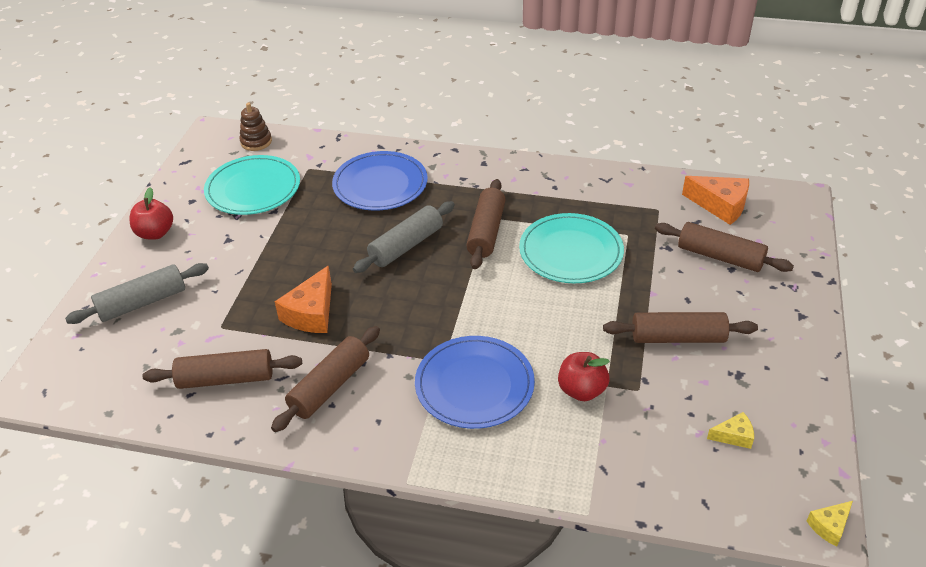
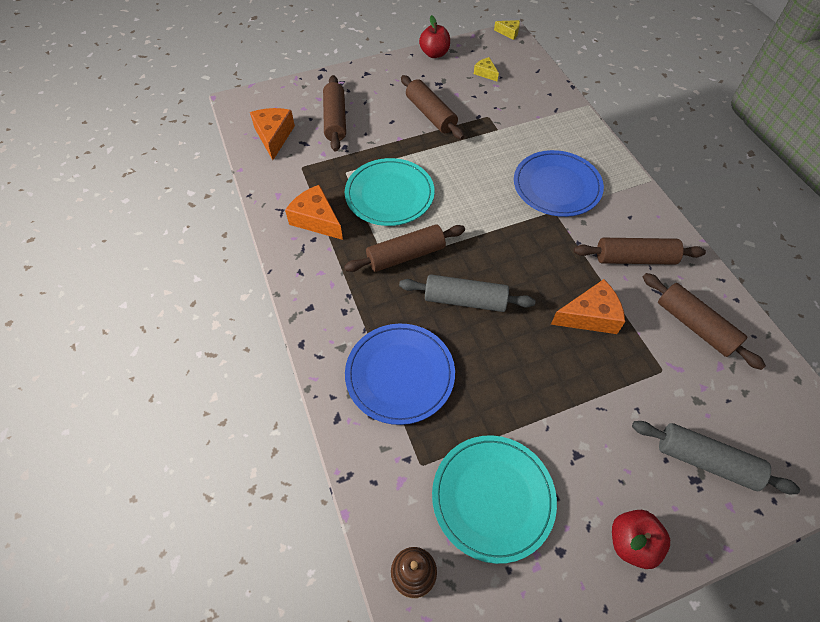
camera: 125 degrees left, 15 degrees up
red apple [558,352,610,401] -> red apple moved to [419,15,450,58]
none -> orange cheese [285,185,343,240]

